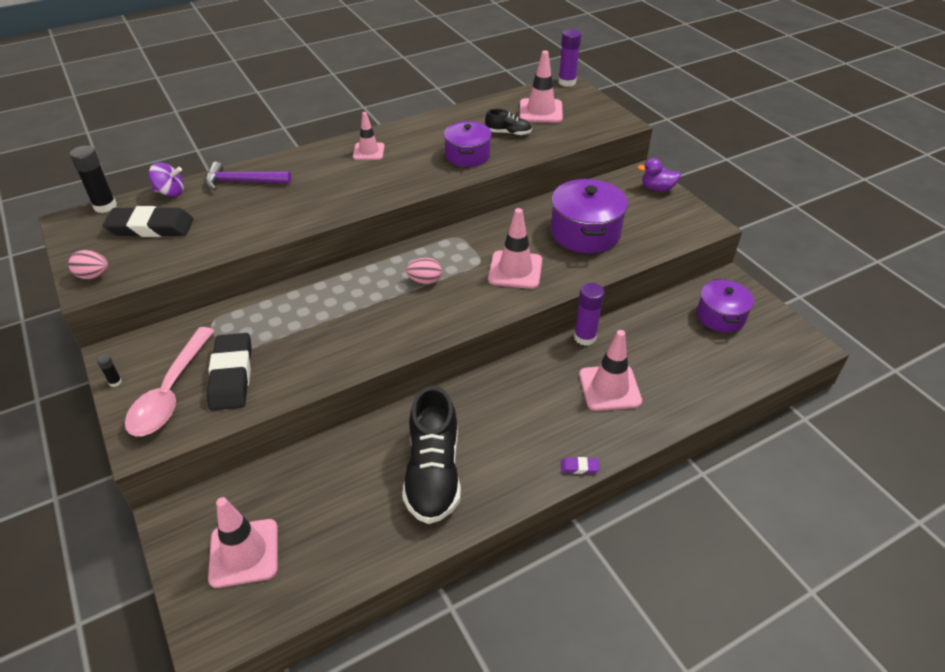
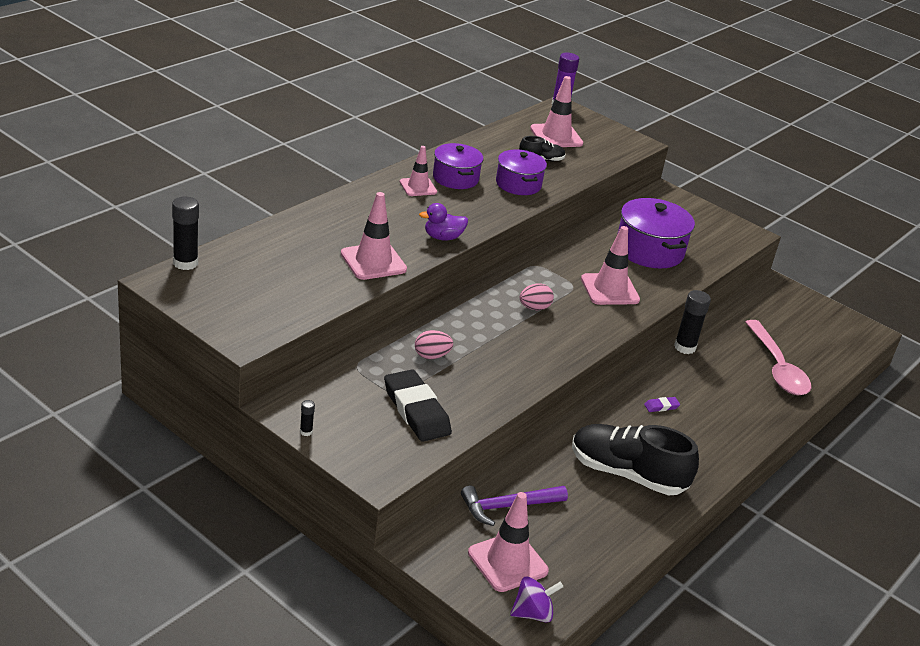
camera: 25 degrees left, 10 degrees down
pink egg [68,250,108,279] -> pink egg moved to [415,330,453,359]
black eraser [103,206,193,237] -> none
pink spoon [125,327,215,436] -> pink spoon moved to [745,320,811,395]
purple spinning top [149,162,184,197] -> purple spinning top moved to [510,577,564,623]
purple hammer [205,162,291,190] -> purple hammer moved to [461,486,568,526]
black shoe [402,386,461,524] -> black shoe turned 135 degrees clockwise [572,424,699,495]
purple eraser [560,457,600,474] -> purple eraser moved to [644,397,680,412]
purple glue stick [574,283,605,346] -> black glue stick [674,290,711,354]
pink traffic cone [579,330,642,411] -> pink traffic cone moved to [341,192,407,280]
purple duck [637,158,681,191] -> purple duck moved to [419,203,468,241]
purple pot [697,279,754,333] -> purple pot moved to [433,143,484,189]

